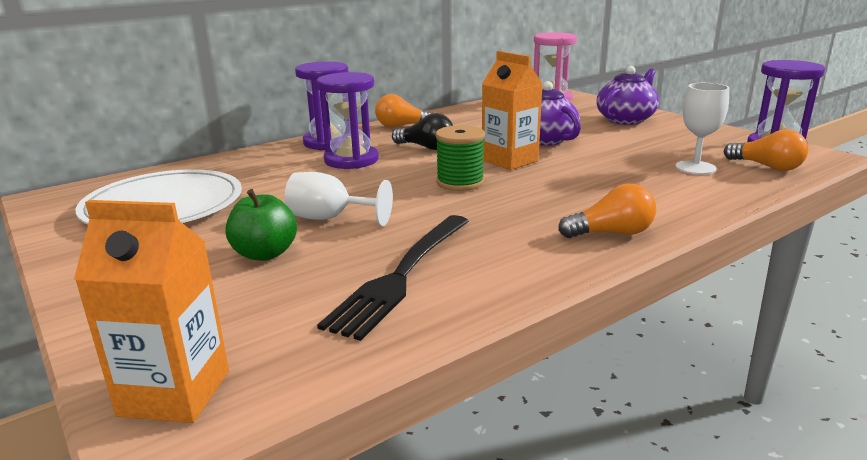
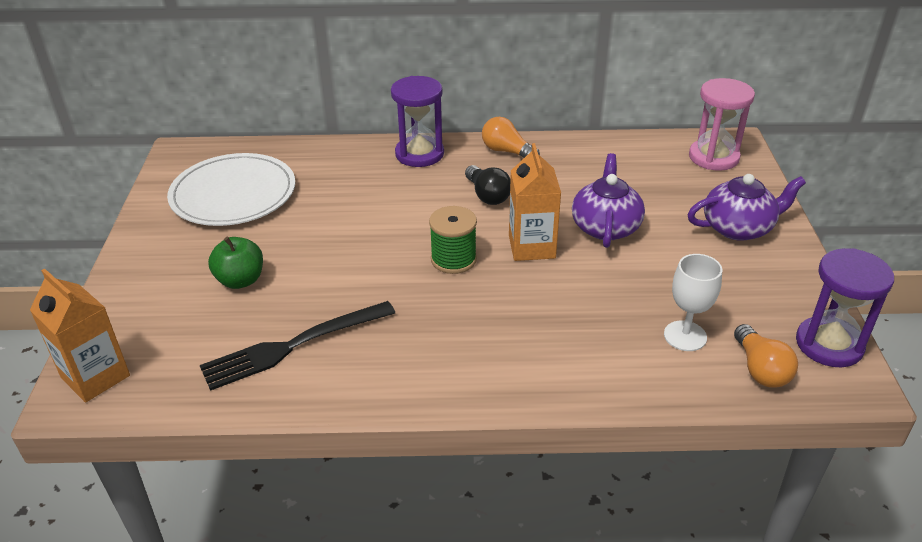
camera: 35 degrees right, 15 degrees up
white goblet [285,172,393,226] -> none
purple hourglass [316,72,379,169] -> none
orange light bulb [558,183,656,238] -> none

